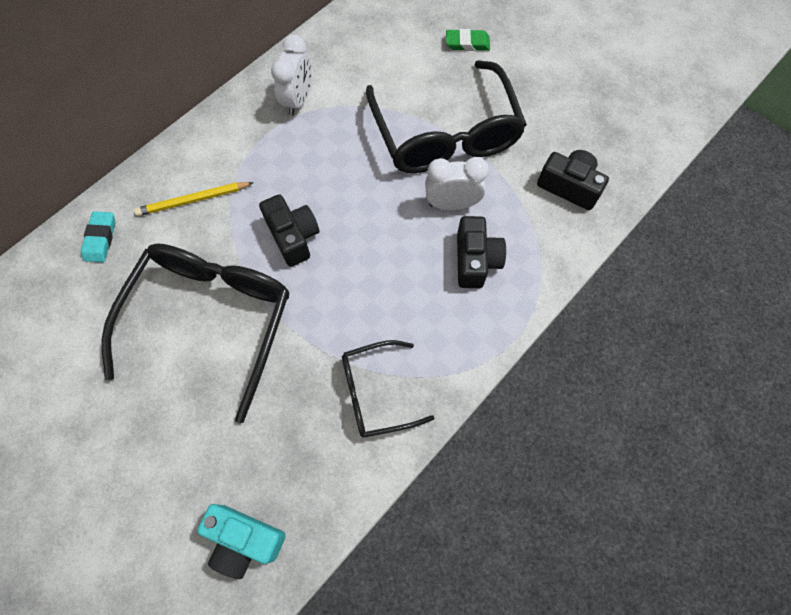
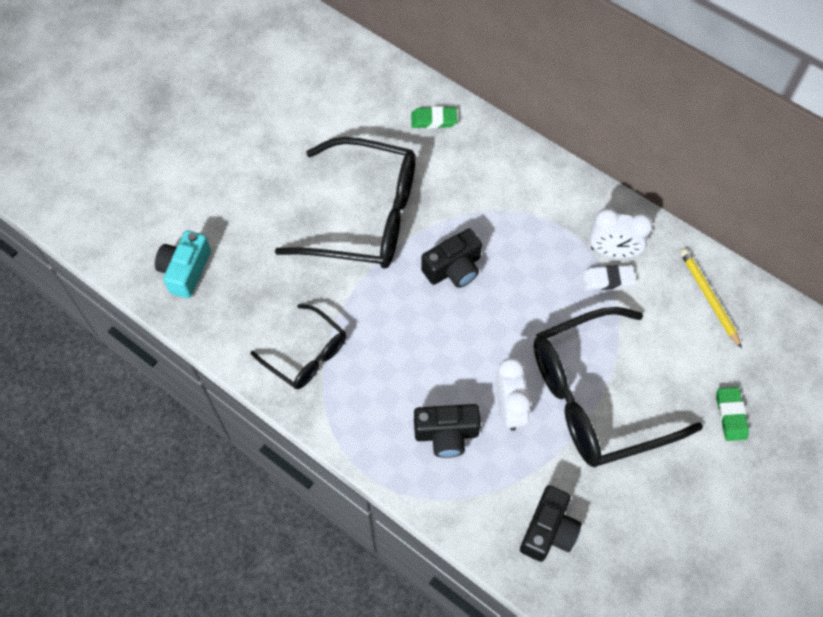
camera: 85 degrees right, 5 degrees down
turquoise eraser [81,211,115,262] -> green eraser [411,106,457,129]
yellow pencil [134,182,254,216] -> yellow pencil moved to [680,249,742,349]
black glasses [342,340,434,438] -> black glasses turned 150 degrees clockwise [250,304,346,389]
none -> white eraser [583,265,636,290]

